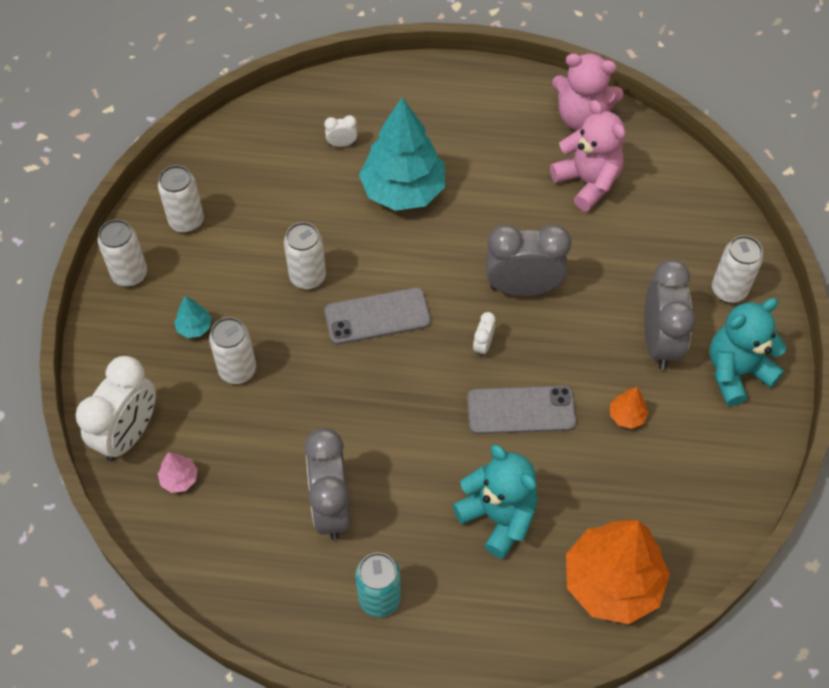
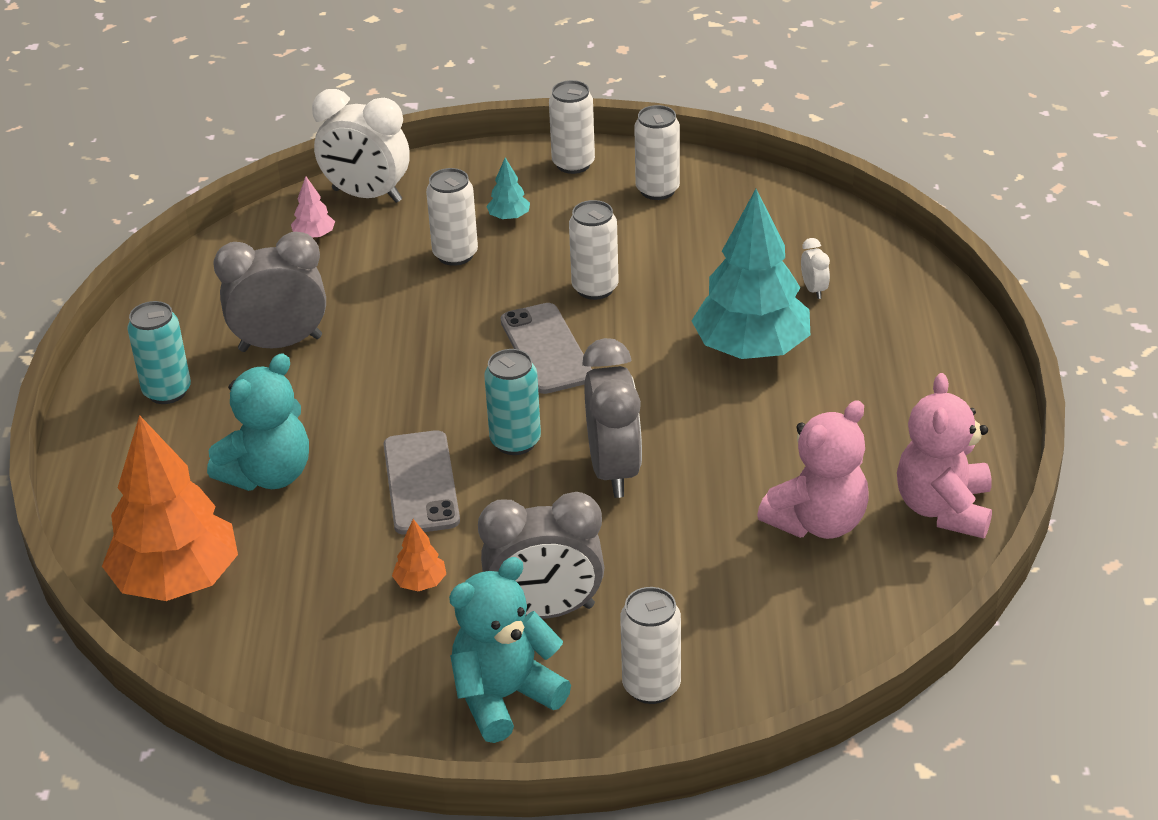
camera: 85 degrees right, 20 degrees down
white clock [473,312,495,357] -> turquoise can [484,349,541,455]
turquoise teddy bear [709,298,787,406] -> turquoise teddy bear turned 90 degrees counterclockwise [449,557,571,743]

